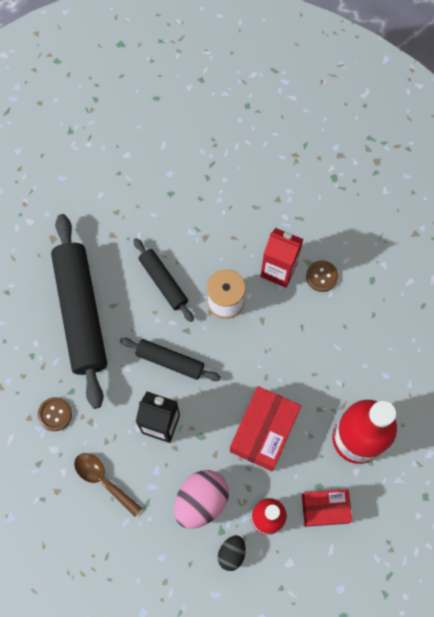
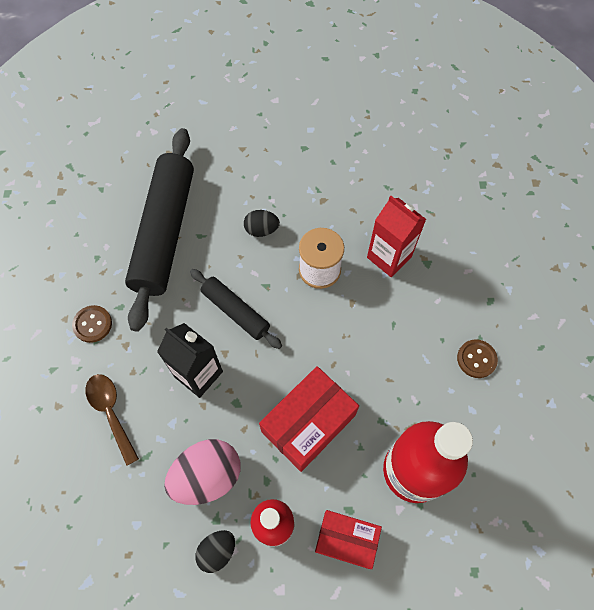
camera: 20 degrees right, 5 degrees down
black rolling pin [133,238,194,322] -> black egg [244,210,280,237]
brown button [306,261,338,292] -> brown button moved to [457,339,498,378]

